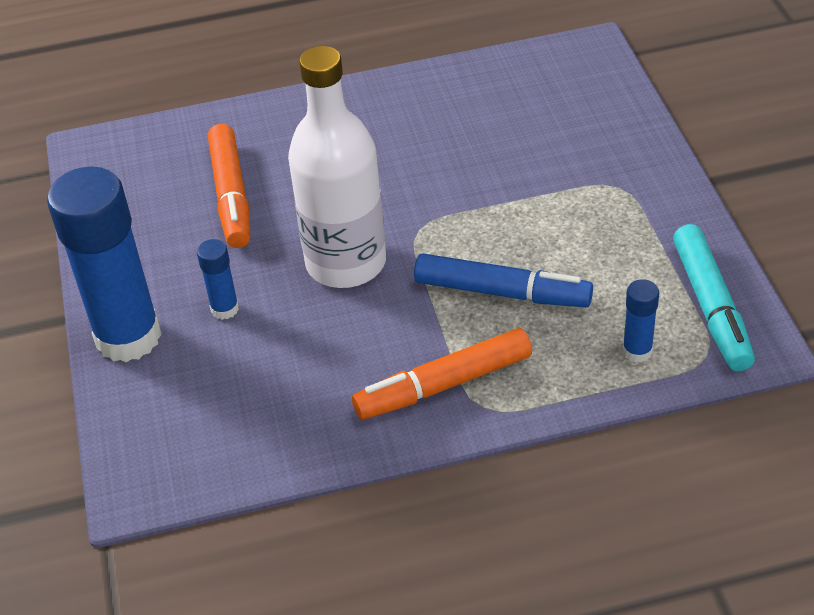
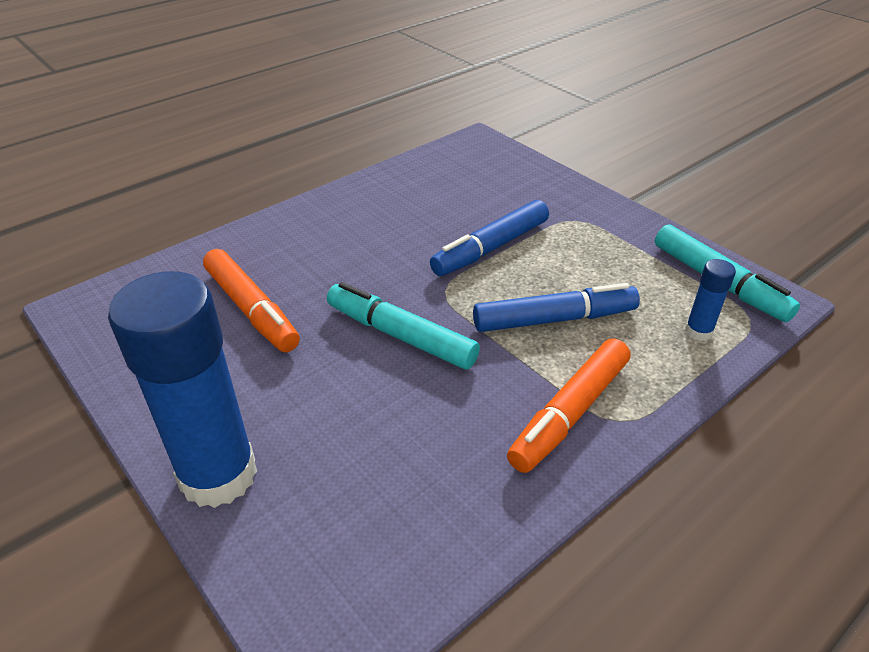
camera: 30 degrees left, 5 degrees down
blue glue stick [197,239,239,320] -> none
white bottle [288,46,386,288] -> turquoise marker [327,282,480,370]
none -> blue marker [430,200,549,276]

